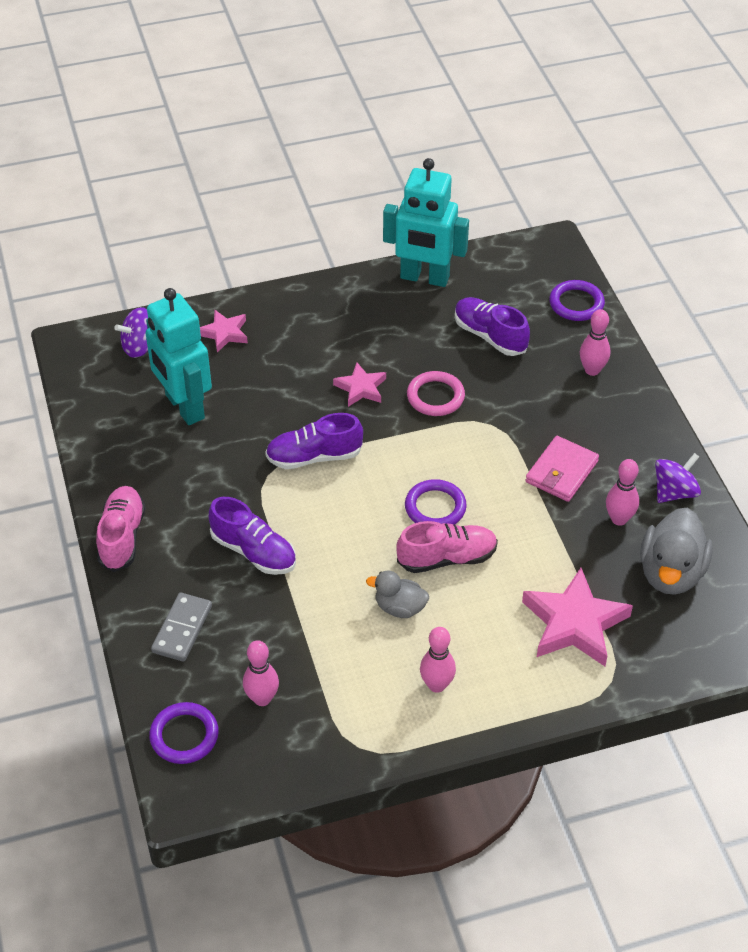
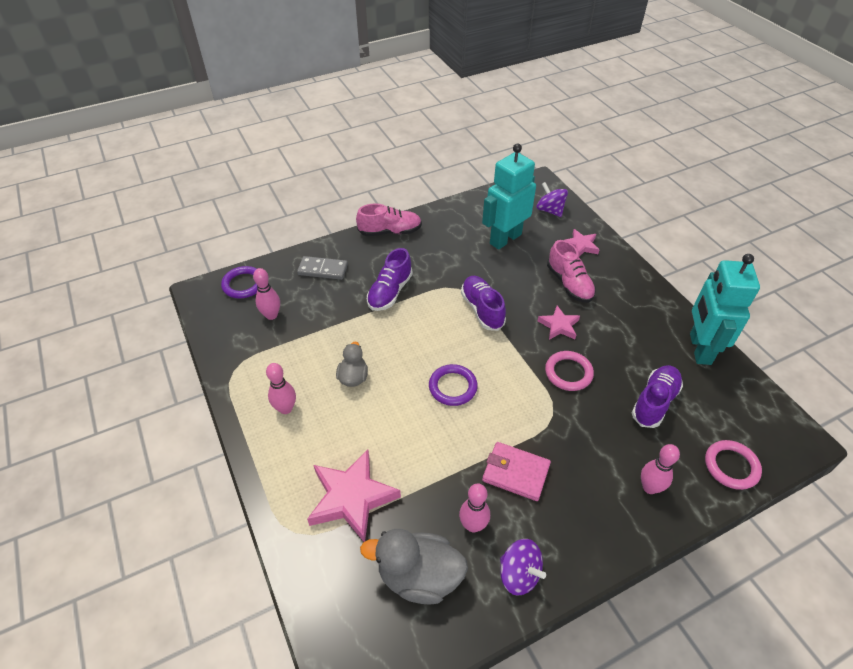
camera: 80 degrees right, 0 degrees up
pink shoe [397,521,498,573] -> pink shoe moved to [547,240,596,303]
purple ring [549,280,605,321] -> pink ring [705,440,762,490]

